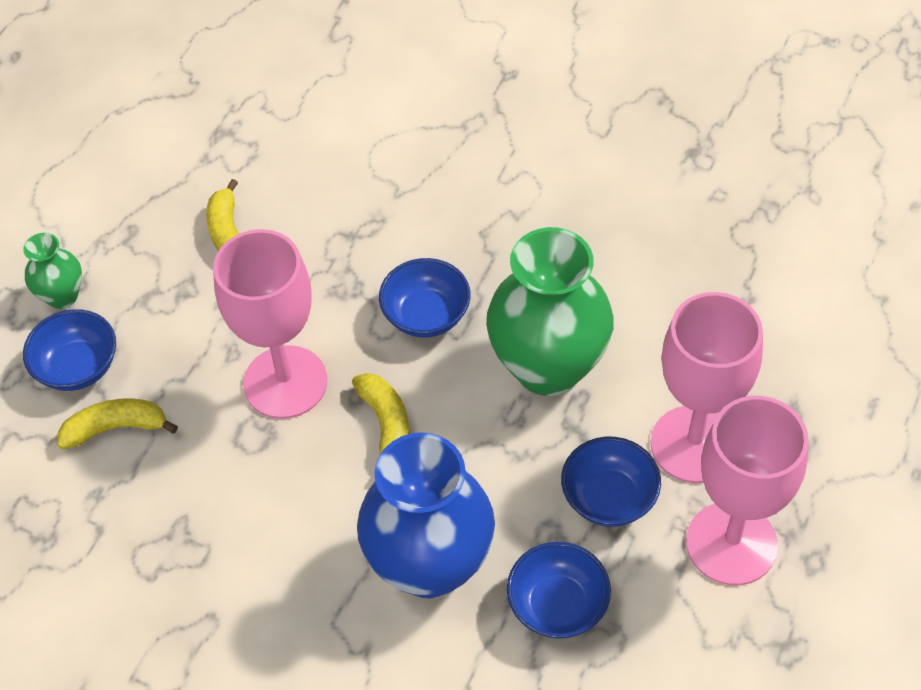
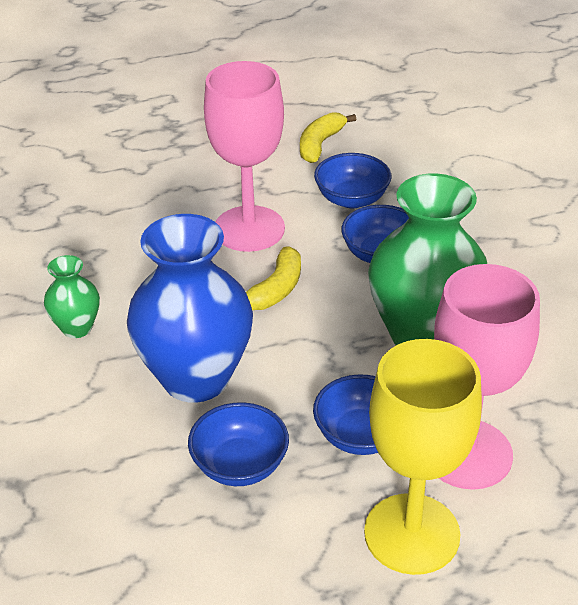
camera: 45 degrees right, 15 degrees down
green vase [23,233,82,309] -> green vase moved to [44,255,100,338]
blue bowl [23,309,116,391] -> blue bowl moved to [314,153,391,208]
yellow banana [57,398,178,449] -> none
pink goblet [686,396,809,585] -> yellow goblet [364,339,482,575]

